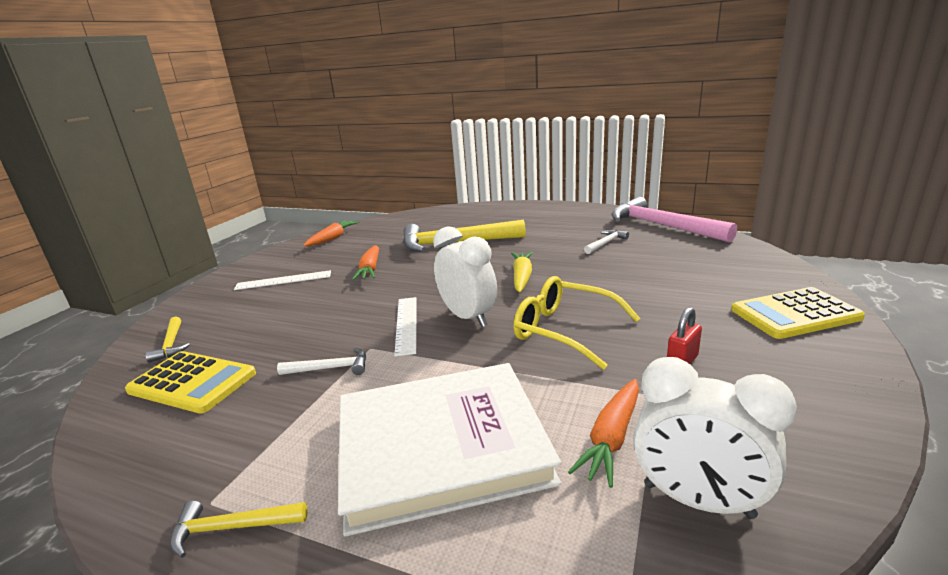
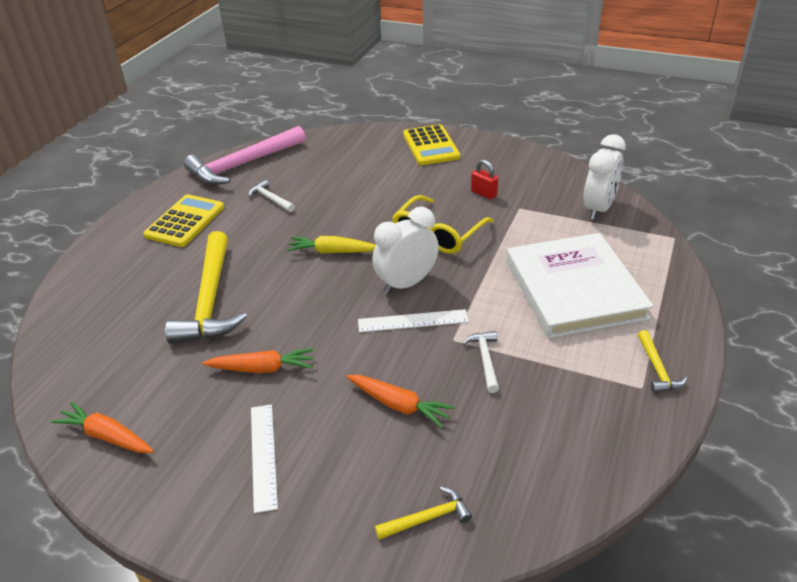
camera: 90 degrees left, 15 degrees up
yellow calculator [125,351,256,414] -> yellow calculator moved to [143,194,224,247]
orange carrot [568,379,639,488] -> orange carrot moved to [346,375,455,428]

